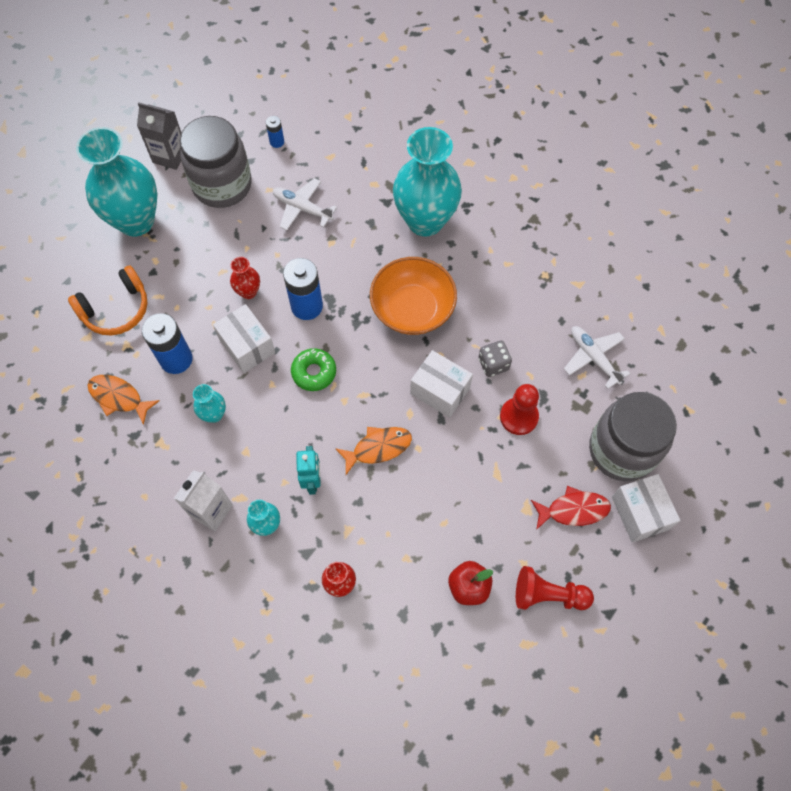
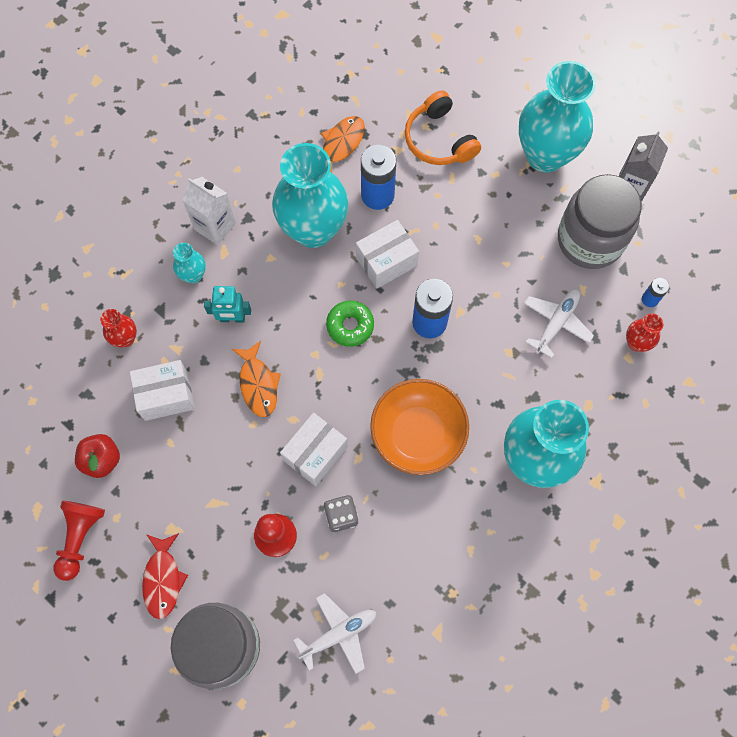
camera: 95 degrees right, 5 degrees up
turquoise vase [193,384,226,423] -> turquoise vase [272,143,348,248], size x2.31
red vase [230,257,260,299] -> red vase moved to [626,313,663,352]
white box [612,474,680,543] -> white box moved to [130,360,195,421]

